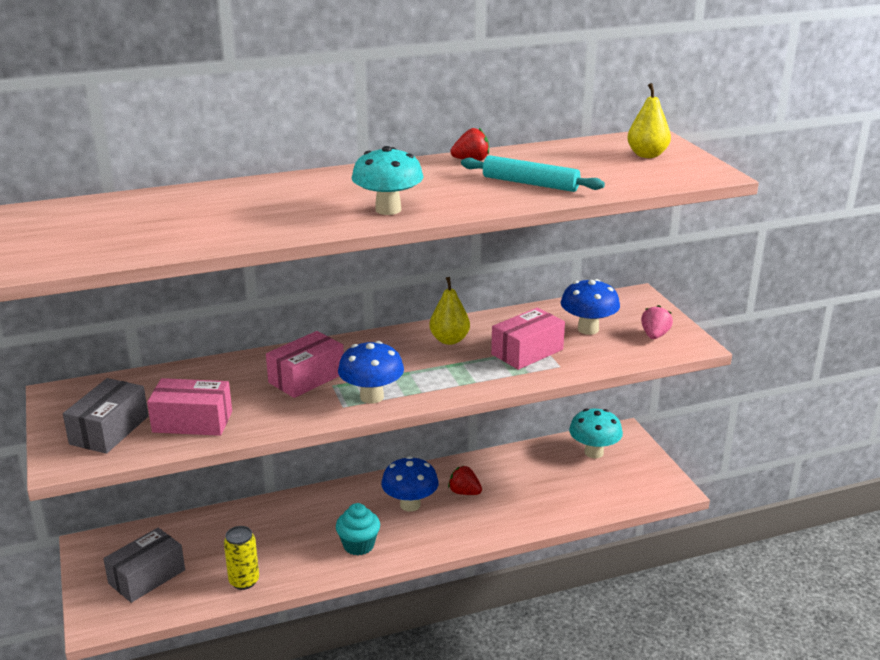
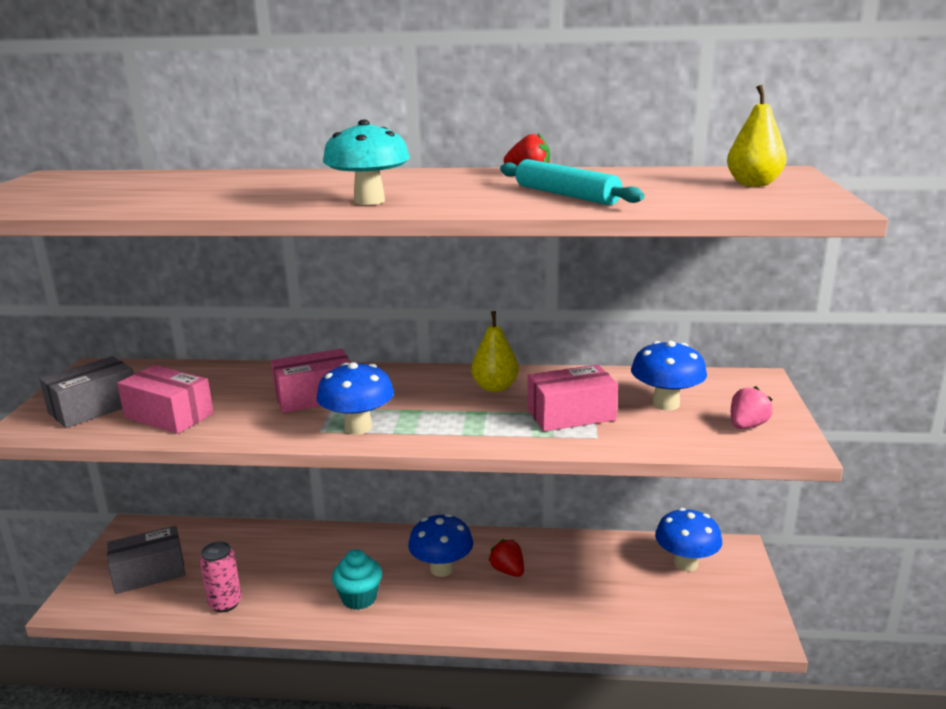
camera: 25 degrees right, 5 degrees down
yellow can [224,526,259,590] -> pink can [199,541,242,612]
turquoise mushroom [569,409,623,458] -> blue mushroom [655,508,722,571]

